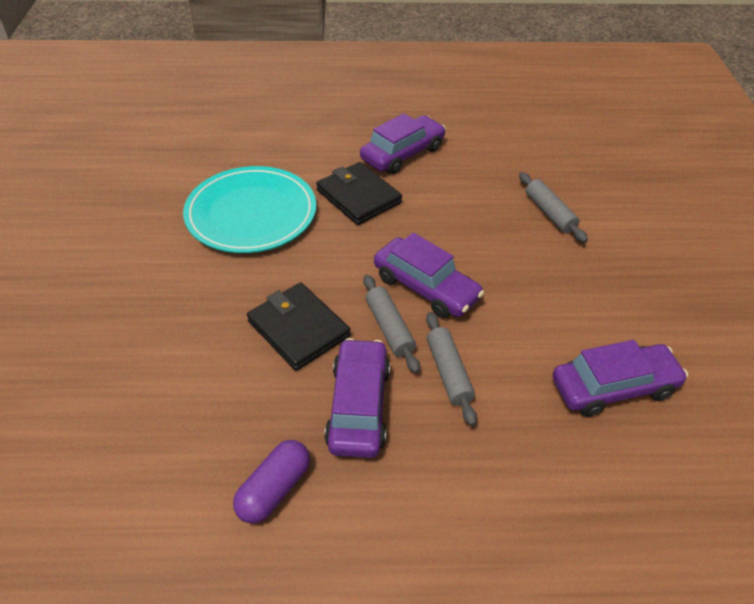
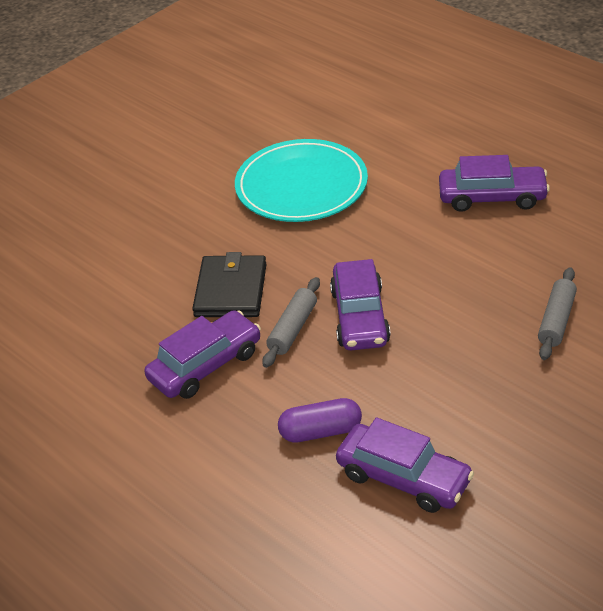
camera: 50 degrees right, 5 degrees down
purple capsule [233,440,310,524] -> purple capsule moved to [278,398,362,443]
black wallet [316,162,402,225] -> none
grey rolling pin [426,312,477,426] -> none

